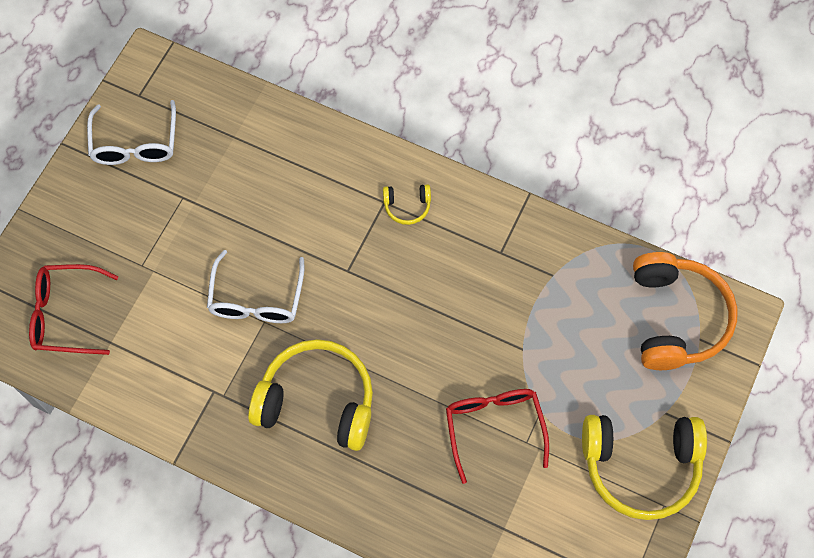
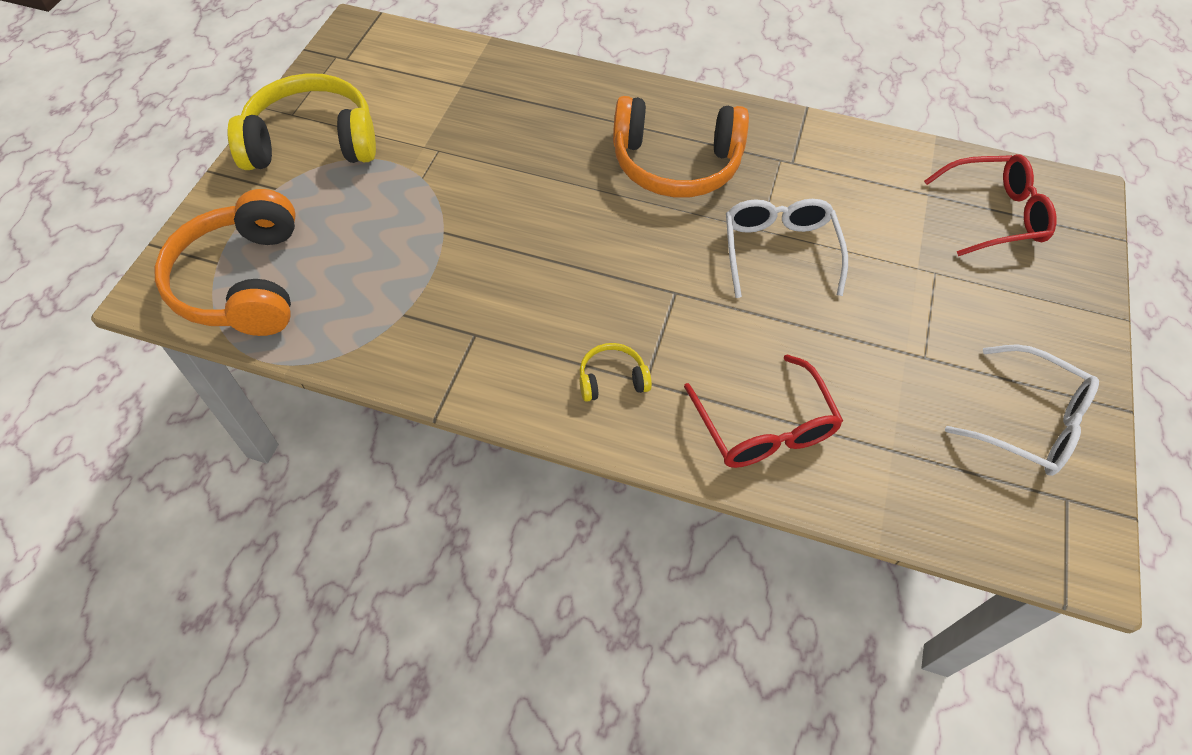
camera: 170 degrees right, 10 degrees down
white glasses [87,100,176,165] -> white glasses turned 135 degrees clockwise [945,344,1099,476]
yellow headphones [248,339,373,451] -> orange headphones [613,96,749,197]
red glasses [446,389,549,484] -> red glasses moved to [684,354,843,468]

